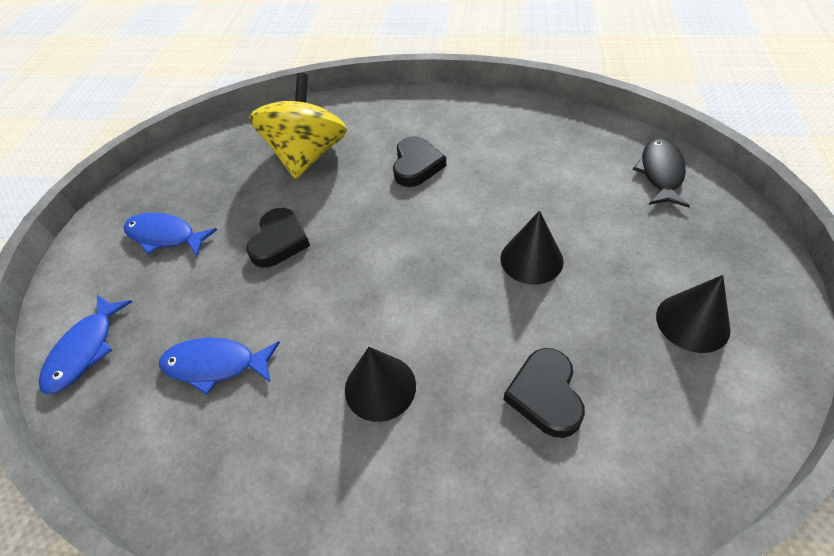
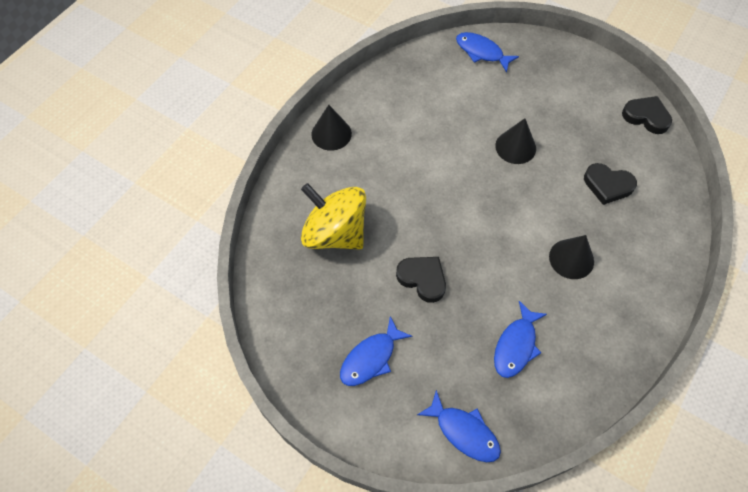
camera: 70 degrees left, 10 degrees up
black heart [393,136,446,187] -> black heart moved to [622,96,672,134]
black fish [633,138,690,207] -> blue fish [456,32,519,73]
black cone [656,275,731,353] -> black cone moved to [311,105,352,151]

